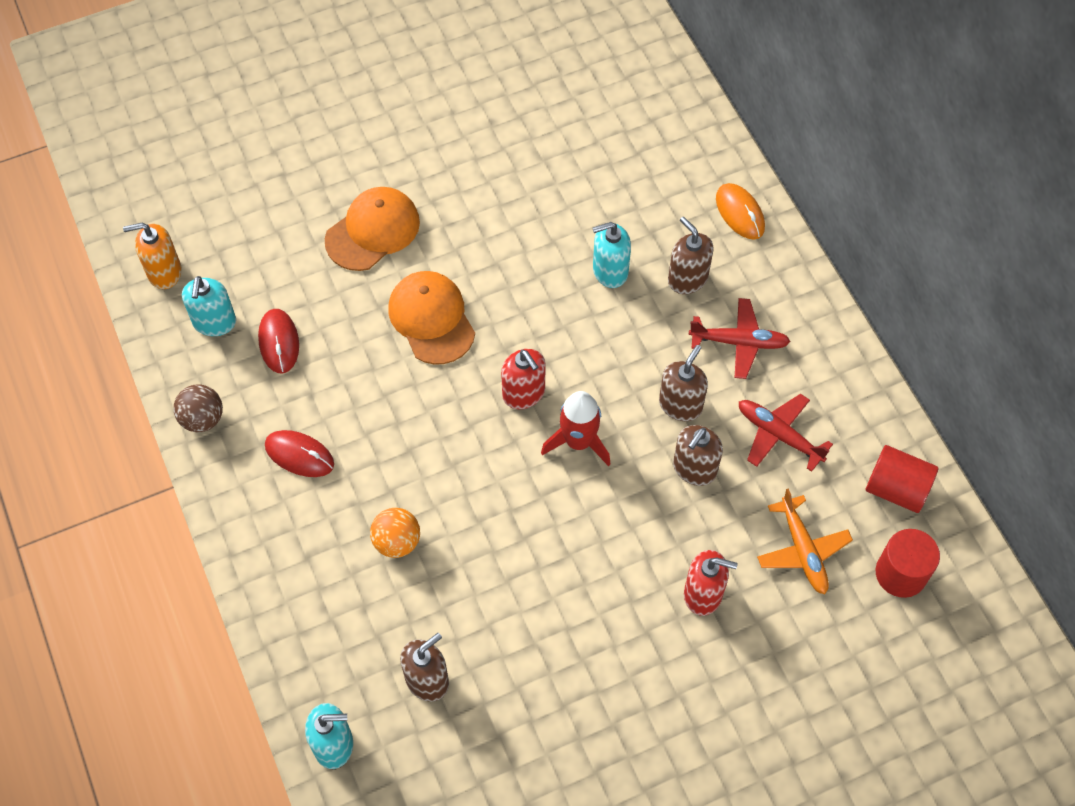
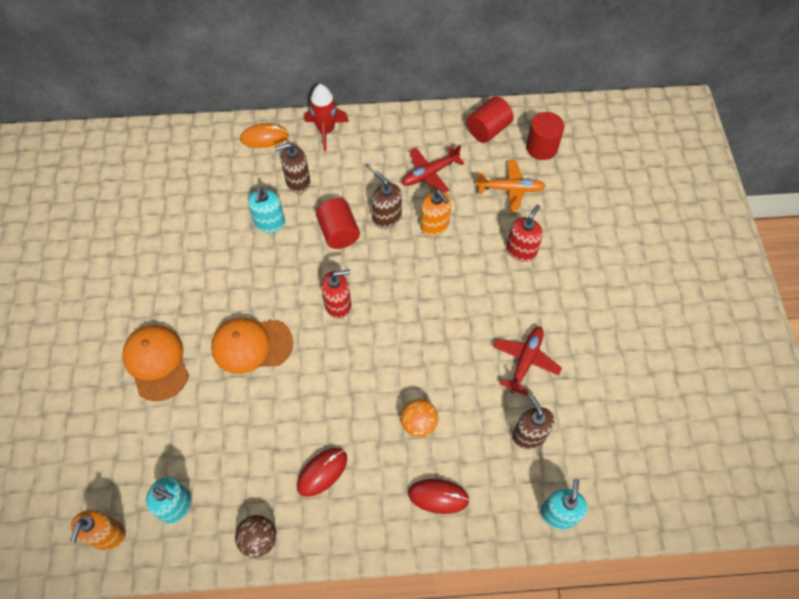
camera: 70 degrees left, 0 degrees up
red mouse [258,309,299,373] -> red mouse moved to [408,479,470,514]
red rocket [541,391,611,466] -> red rocket moved to [305,84,349,151]
brown soap dispenser [673,425,723,486] -> orange soap dispenser [420,190,452,236]
red plane [689,298,791,379] -> red plane moved to [493,327,562,395]
none -> red cylinder [316,198,360,249]

